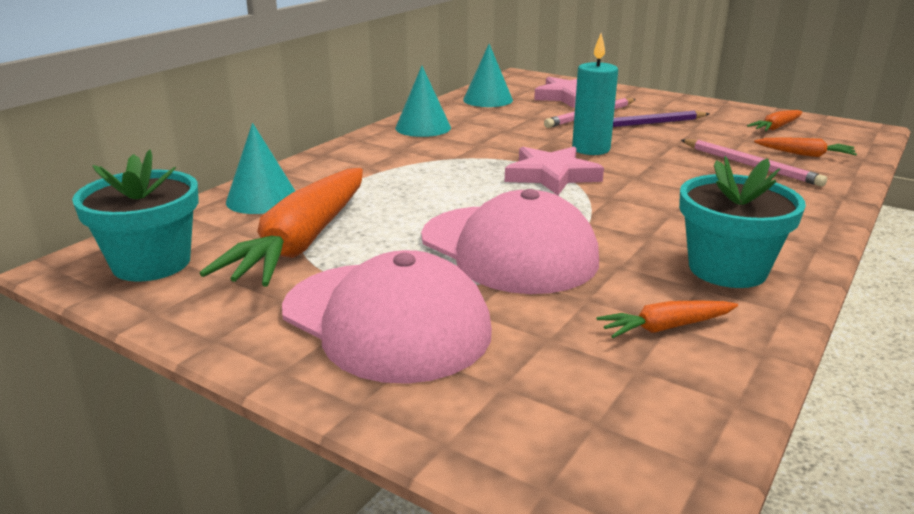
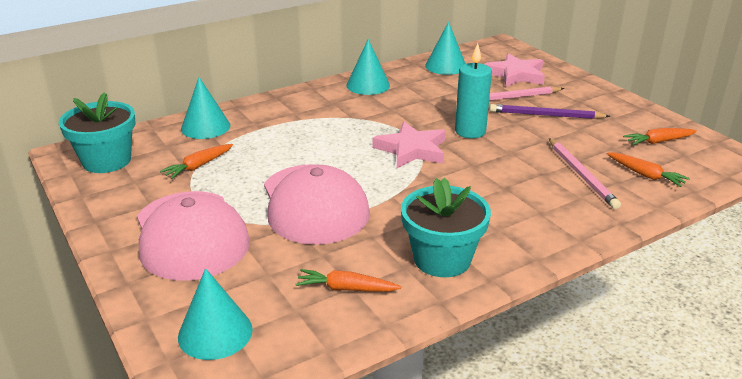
camera: 25 degrees right, 5 degrees up
orange carrot [200,168,363,287] -> orange carrot [160,144,233,179], size x0.45
none -> turquoise cone [178,268,253,360]

